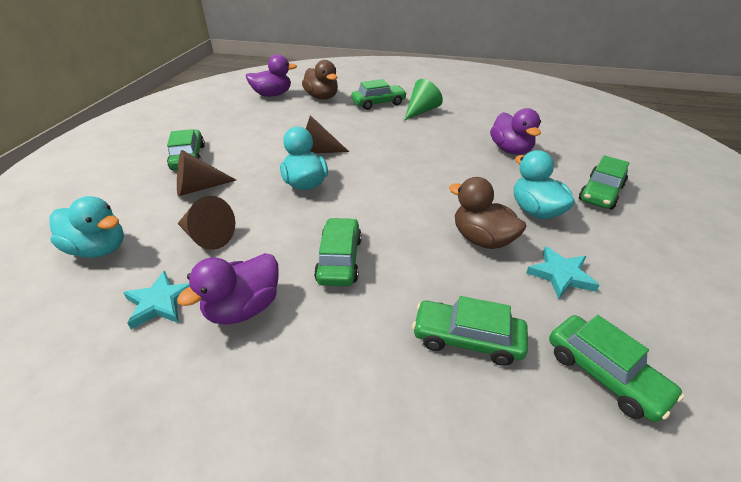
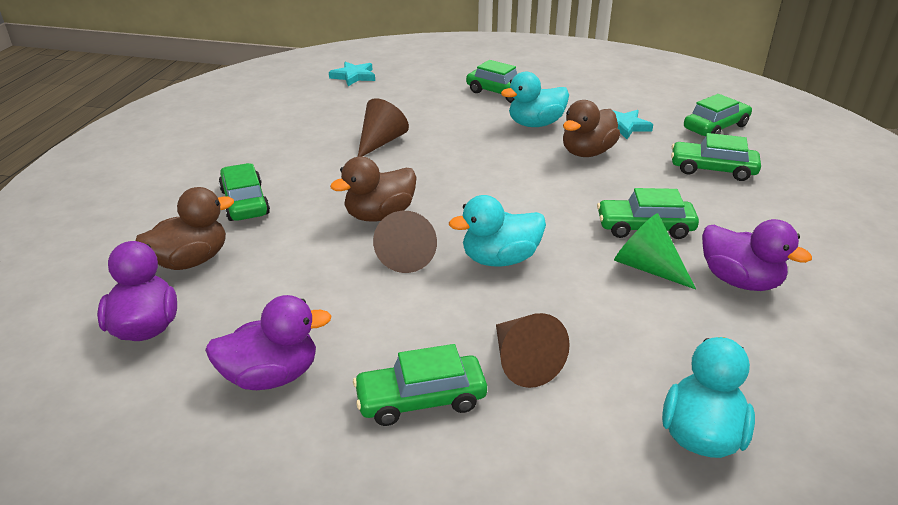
camera: 90 degrees left, 5 degrees down
turquoise star [123,270,190,329] -> turquoise star moved to [329,62,375,86]
brown cone [177,196,235,250] -> brown cone moved to [358,98,409,157]
green cone [404,79,443,120] -> green cone moved to [614,213,696,290]
green car [412,296,528,366] -> green car turned 90 degrees clockwise [671,133,761,181]
purple duck [490,108,541,155] -> purple duck moved to [205,295,332,390]
none -> brown duck [330,157,417,222]

